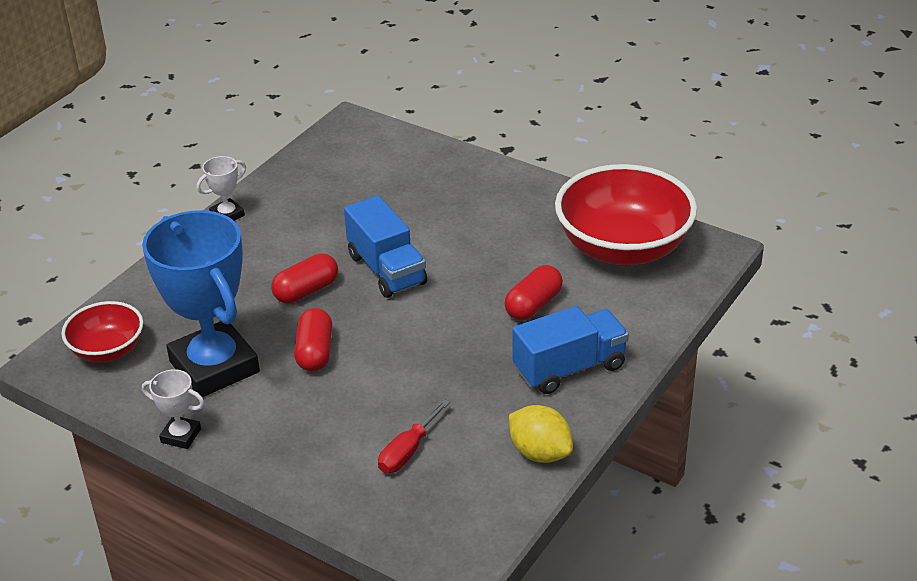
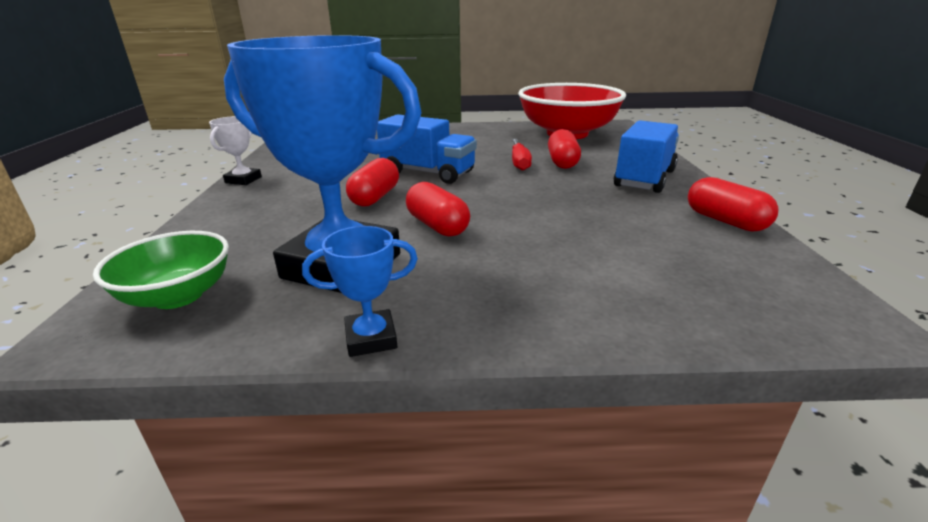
camera: 35 degrees left, 10 degrees down
red bowl [61,301,143,363] -> green bowl [93,231,229,309]
white trophy [142,369,204,449] -> blue trophy [302,226,418,357]
red screwdriver [378,399,450,473] -> red screwdriver moved to [512,139,532,171]
yellow lemon [509,405,573,463] -> red capsule [688,177,778,232]

